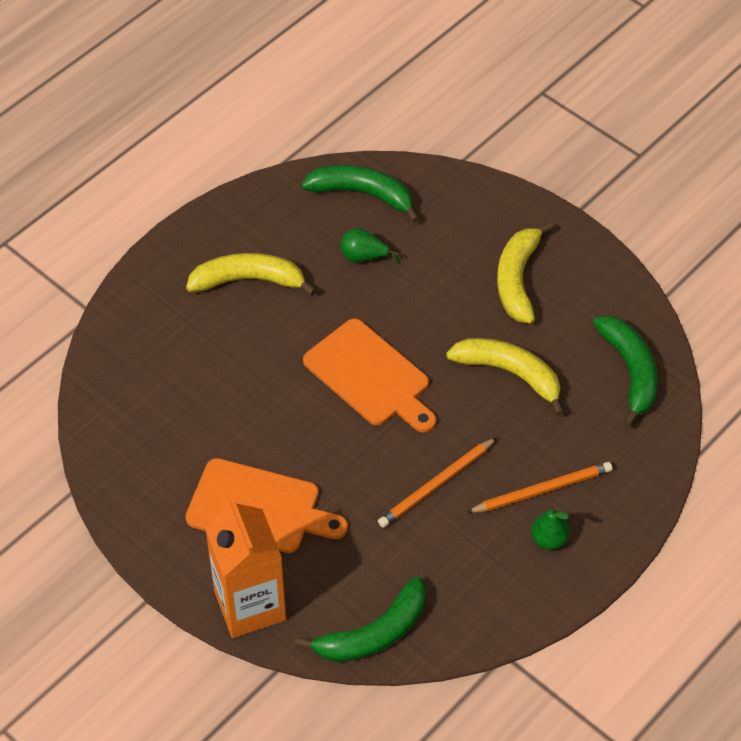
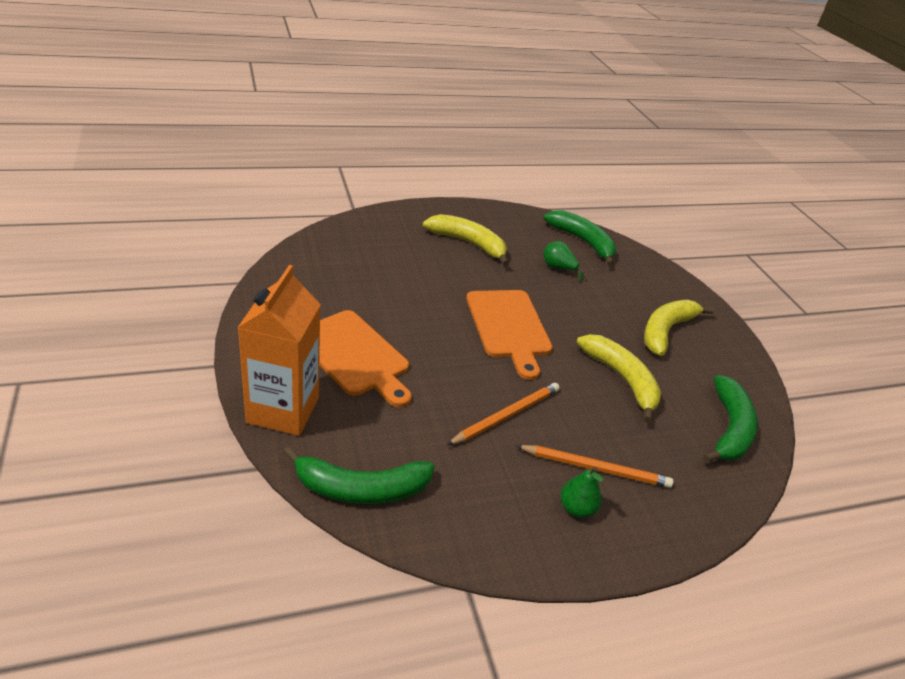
camera: 25 degrees right, 15 degrees down
orange pencil [378,437,497,528] -> orange pencil turned 150 degrees clockwise [447,383,560,445]

